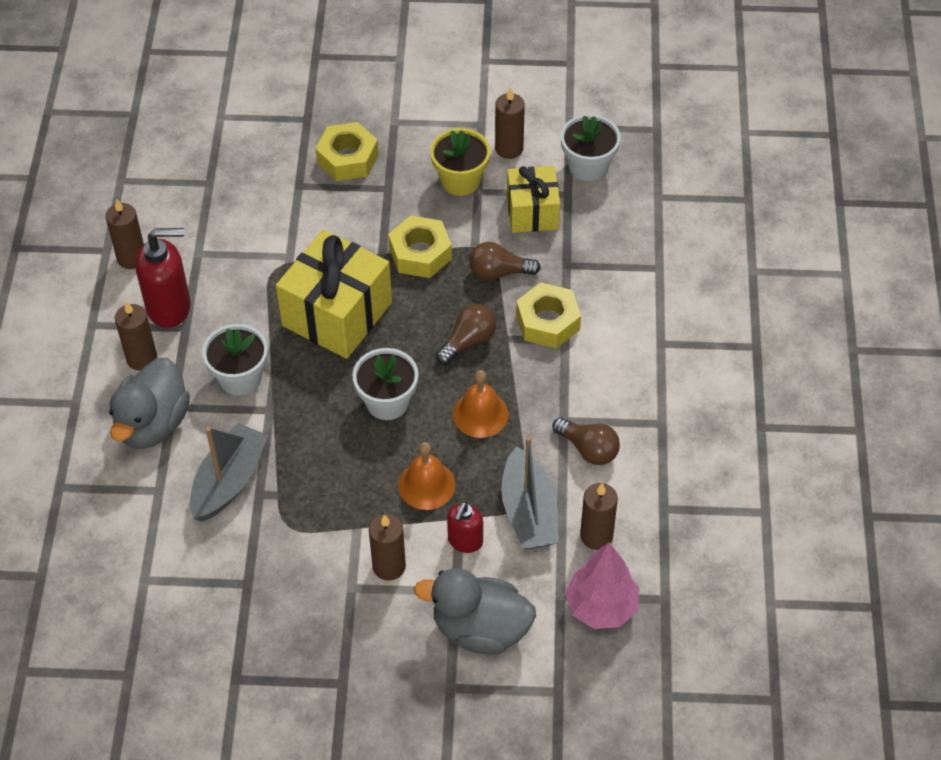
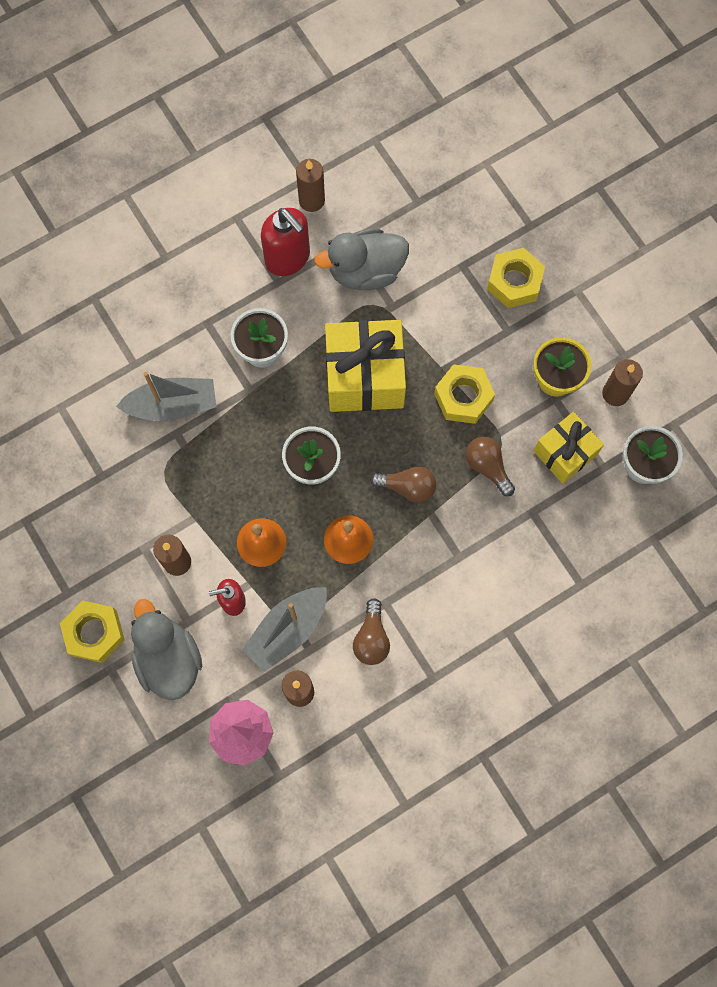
camera: 55 degrees right, 20 degrees up
grey duck [109,357,190,449] -> grey duck moved to [314,228,409,290]
brown candle [115,301,157,370] -> none
yellow nut [516,282,581,348] -> yellow nut moved to [60,600,125,663]

